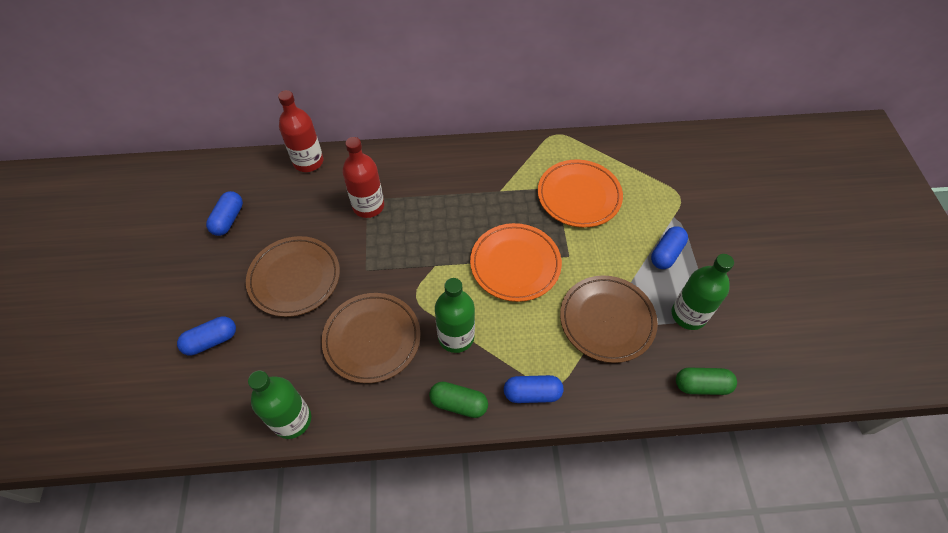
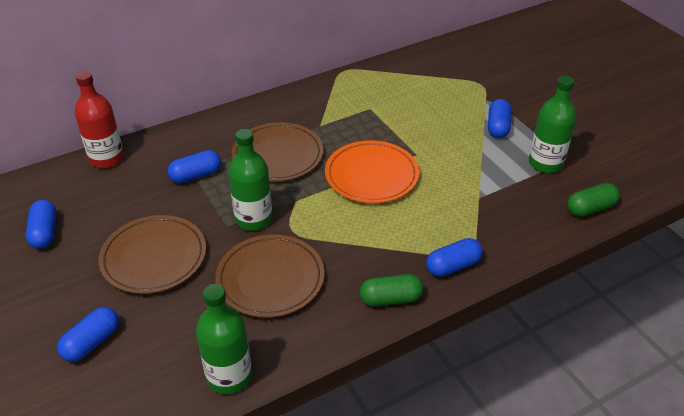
camera: 25 degrees left, 15 degrees down
red bottle [342,137,384,218] -> blue capsule [167,150,221,183]
green bottle [435,278,475,353] -> green bottle moved to [228,129,272,231]
orange plate [538,160,623,228] -> none
brown plate [560,275,658,363] -> brown plate moved to [232,122,323,182]

